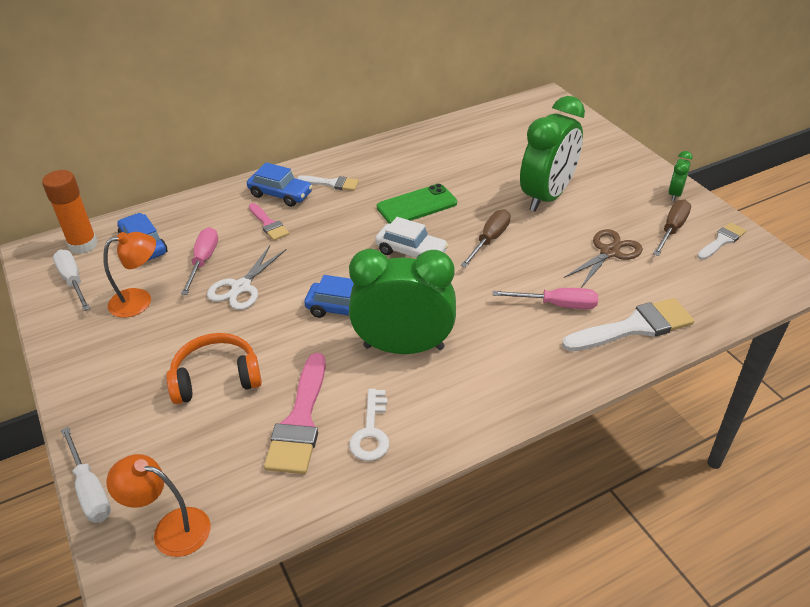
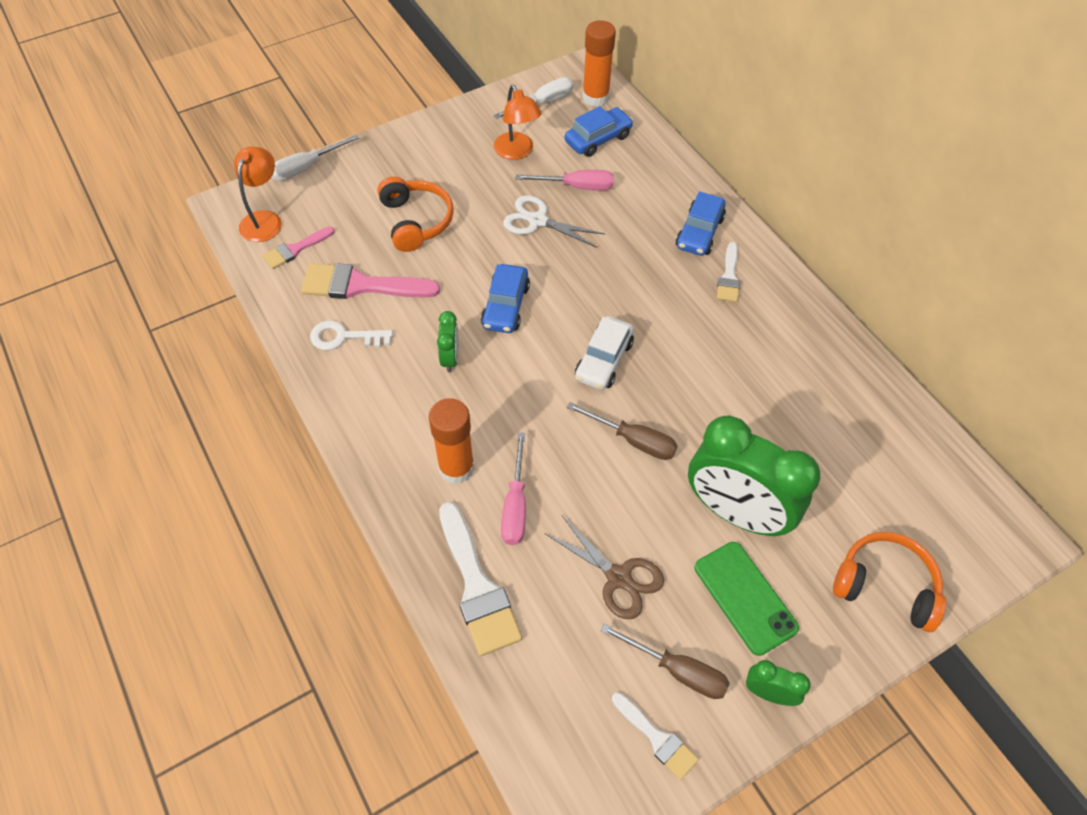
camera: 85 degrees right, 15 degrees up
pink brush [249,203,289,241] -> pink brush moved to [263,226,335,269]
green clock [349,249,456,354] -> green clock [437,311,459,372], size x0.44
green phone [377,184,457,224] -> green phone moved to [695,542,799,656]
none -> orange glue stick [429,398,474,484]
none -> orange headphones [833,532,946,632]

